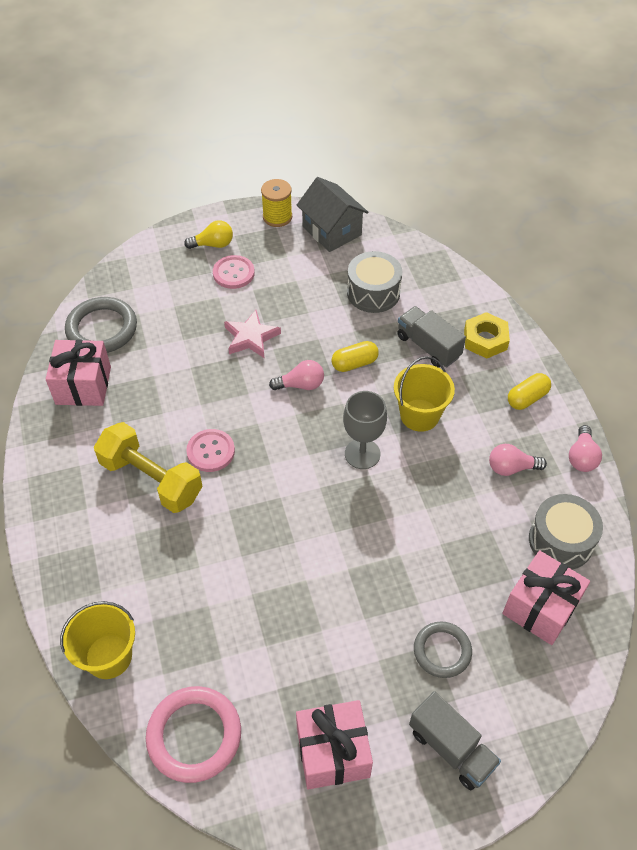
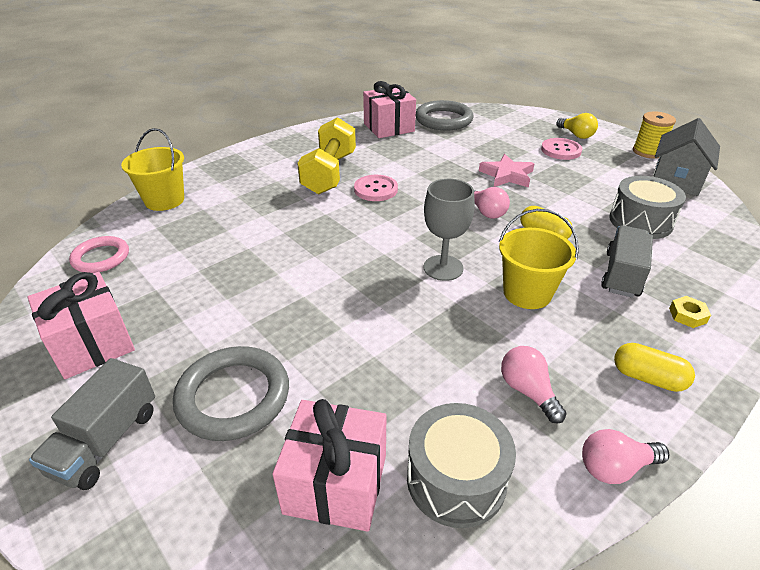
camera: 65 degrees right, 15 degrees down
pink ring [146,686,241,783] -> pink ring [69,236,129,273], size x0.65
grey ring [414,621,472,678] -> grey ring [173,346,289,441], size x1.54
yellow nut [464,312,510,359] -> yellow nut [669,296,711,328], size x0.56

